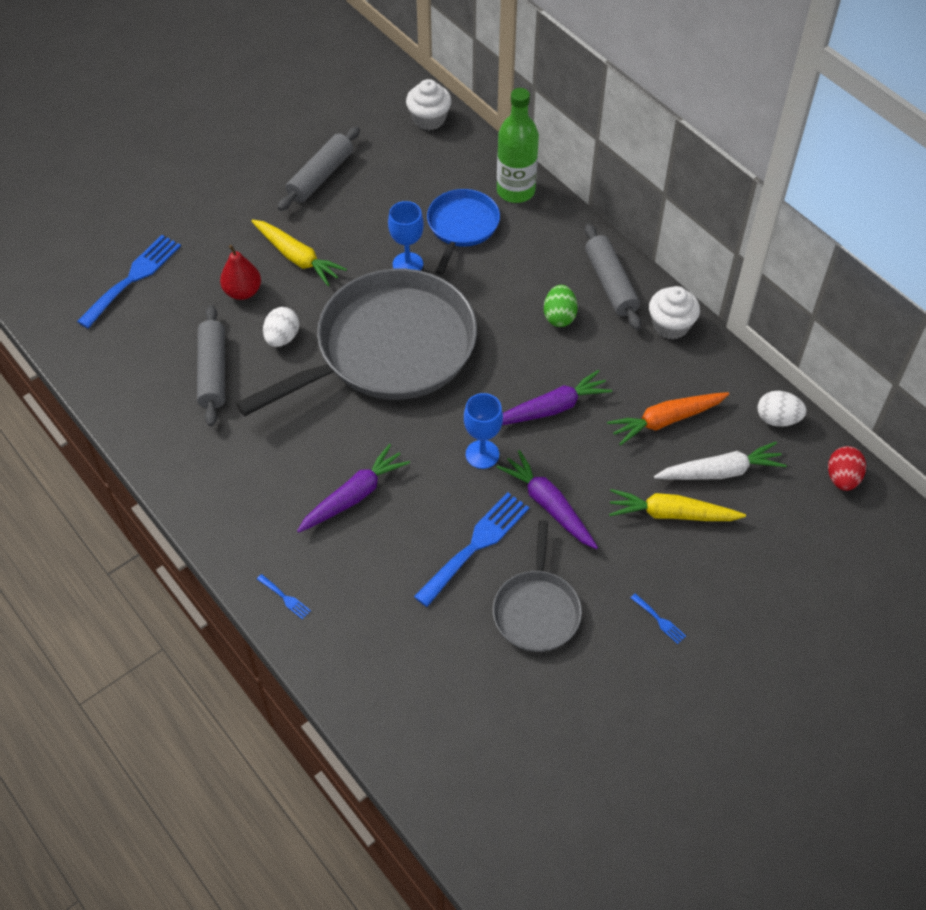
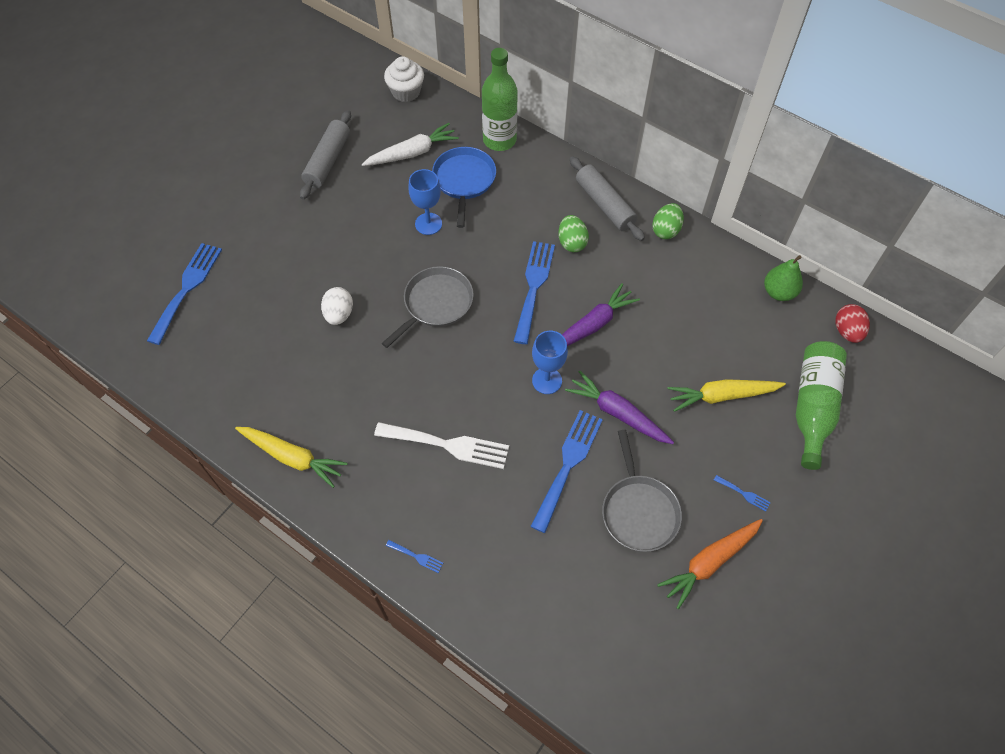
camera: 15 degrees left, 5 degrees up
grey rolling pin [197,305,225,426] -> none
red pear [220,245,261,300] -> none
grey pan [236,269,477,417] -> grey pan [382,266,474,348], size x0.49
yellow carrot [251,219,347,286] -> yellow carrot moved to [235,427,348,488]
purple carrot [297,444,410,533] -> white fork [374,422,509,469]
orange carrot [607,392,729,446] -> orange carrot moved to [657,519,763,609]
white cupcake [649,286,700,339] -> green egg [652,203,684,239]
white carrot [654,442,786,480] -> white carrot moved to [362,123,459,166]
white egg [758,391,807,427] -> green pear [764,255,803,301]
none -> blue fork [514,241,555,344]
none -> green bottle [796,341,847,470]

